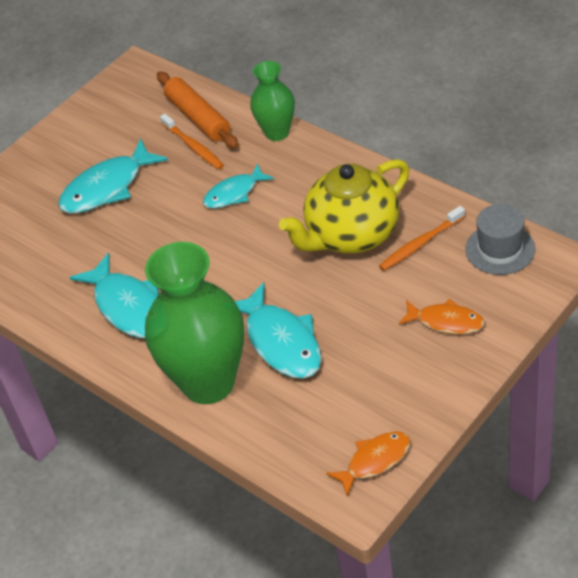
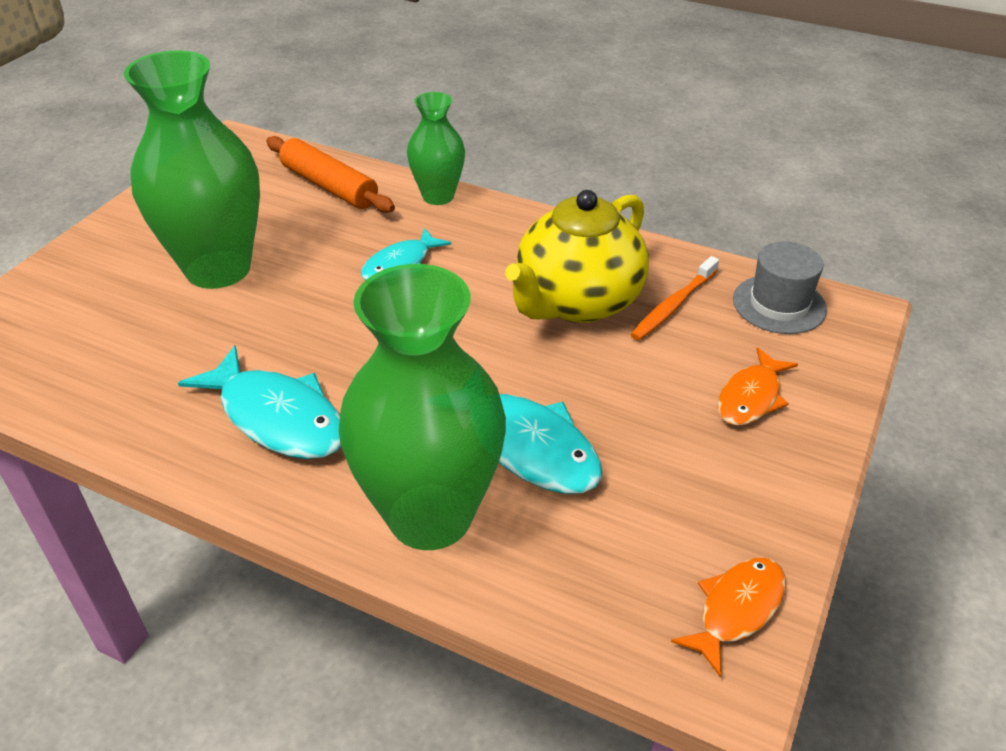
camera: 20 degrees left, 5 degrees down
turquoise fish [58,138,168,213] -> green vase [124,50,260,289]
orange toothbrush [160,114,224,169] -> none
orange fish [398,299,485,335] -> orange fish turned 120 degrees clockwise [717,347,798,426]

